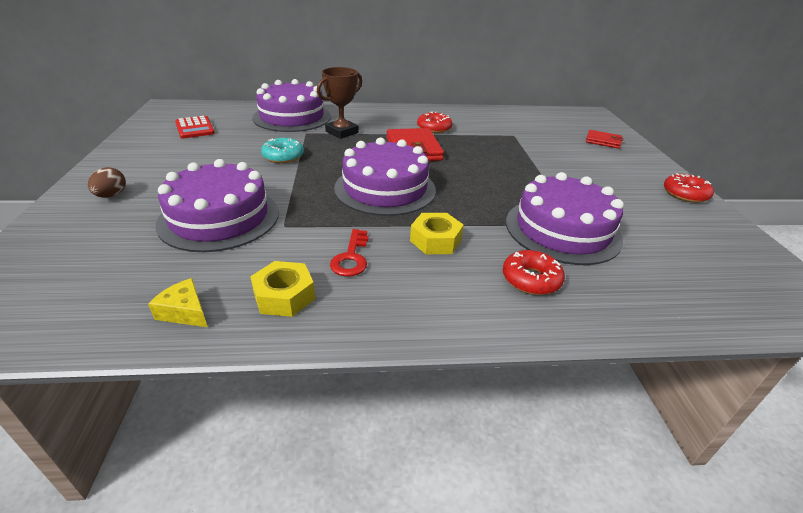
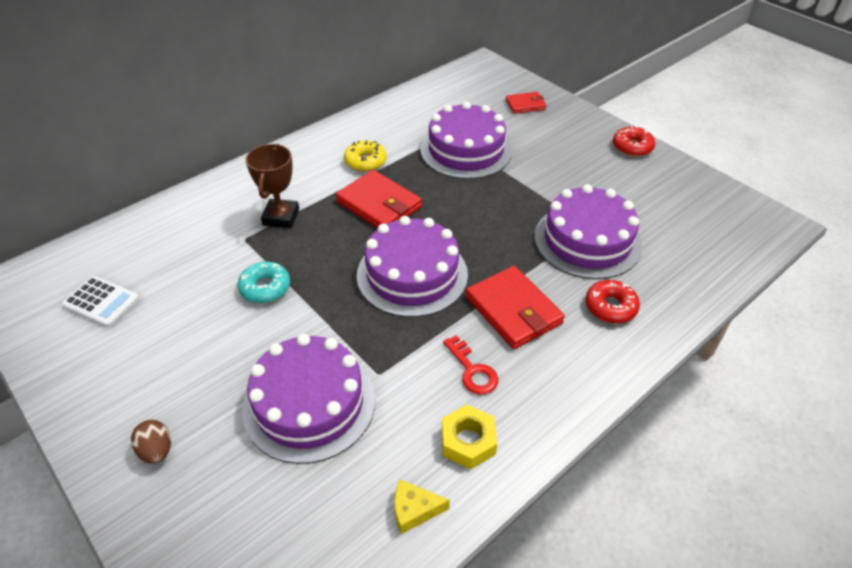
camera: 35 degrees left, 10 degrees up
red calculator [175,116,215,139] -> white calculator [62,276,139,327]
purple cake [252,79,331,132] -> purple cake moved to [420,101,512,179]
yellow nut [410,213,464,254] -> red wallet [466,266,565,349]
red donut [417,112,452,133] -> yellow donut [344,140,386,172]

